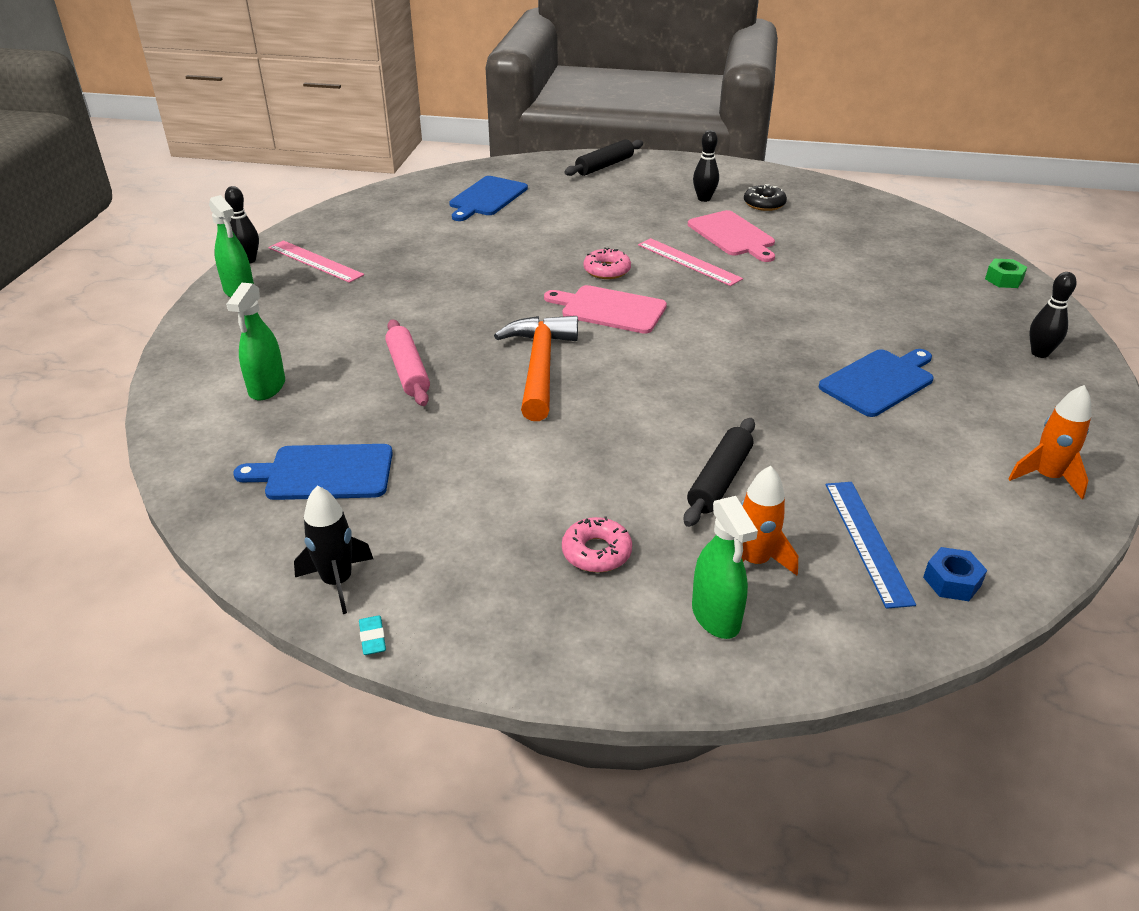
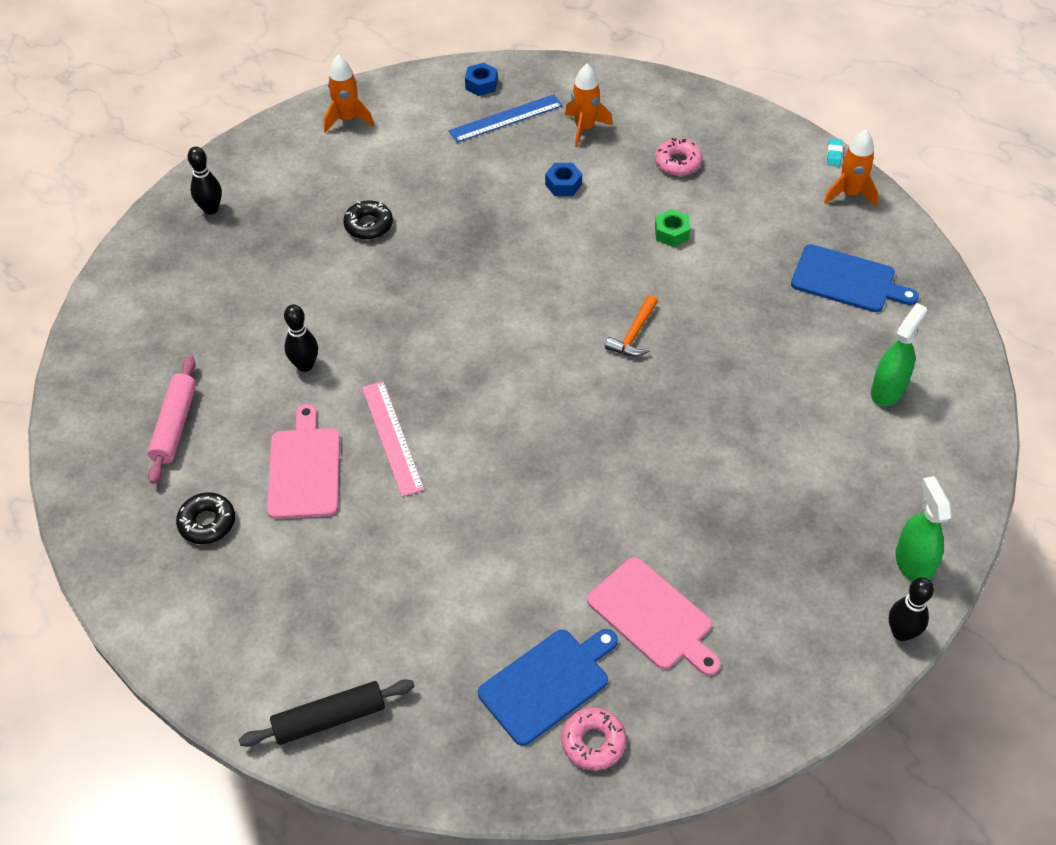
camera: 155 degrees left, 15 degrees up
pink ruler [268,240,364,283] -> none
black rocket [294,486,373,614] -> orange rocket [824,130,879,206]
pink rolling pin [385,319,430,406] -> pink rolling pin moved to [148,356,196,484]
orange hammer [494,316,578,421] -> orange hammer [605,295,658,357], size x0.52
pink cutting board [544,285,667,334] -> pink cutting board moved to [587,557,721,676]
pink donut [583,247,631,279] -> pink donut moved to [562,707,626,770]
black rolling pin [684,418,755,527] -> blue nut [545,163,582,196]
green spray bottle [692,496,758,639] -> none
black bowling pin [693,130,719,202] -> black bowling pin moved to [284,304,318,372]
blue cutting board [819,349,934,417] -> black donut [343,200,393,240]
blue ruler [826,482,916,609] -> blue ruler turned 45 degrees clockwise [449,94,563,143]
green nut [985,259,1027,288] -> green nut moved to [655,209,690,247]

